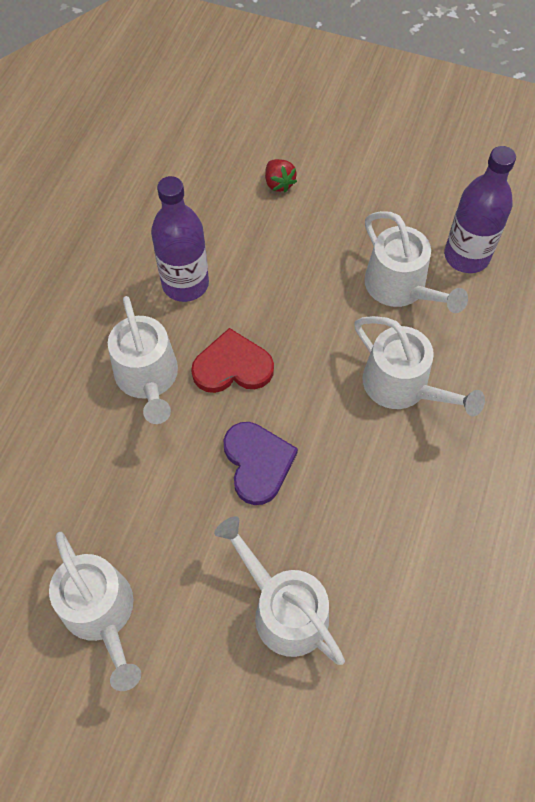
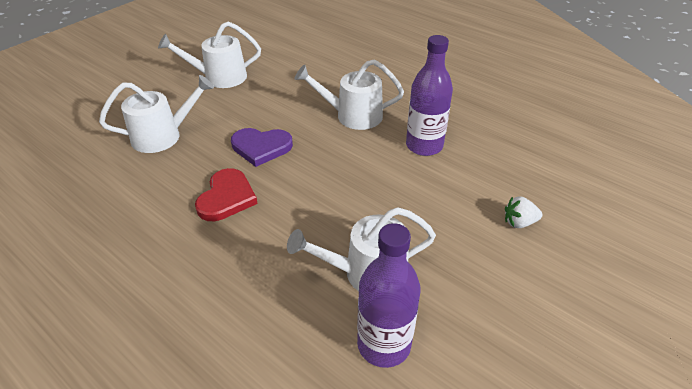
camera: 110 degrees right, 20 degrees down
red heart [191,328,274,393] -> red heart moved to [195,168,258,221]
red strawberry [265,159,297,193] -> white strawberry [505,197,543,228]
white watering can [354,316,485,417] -> none

